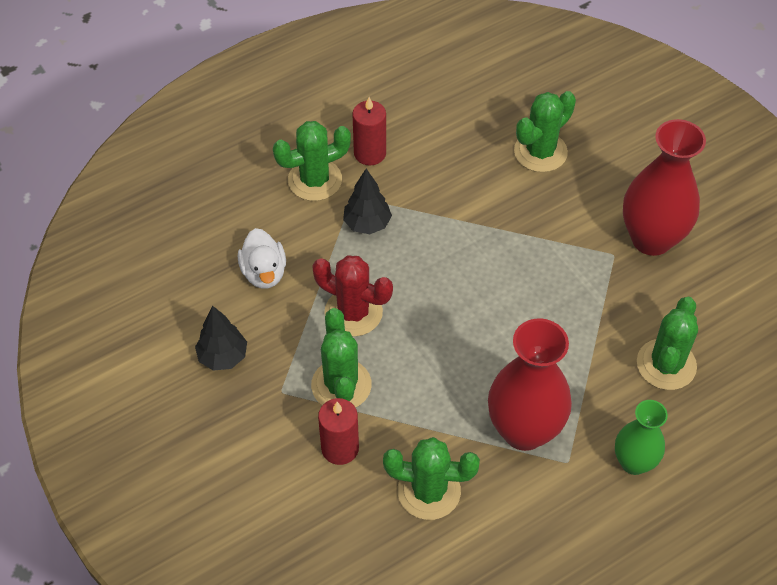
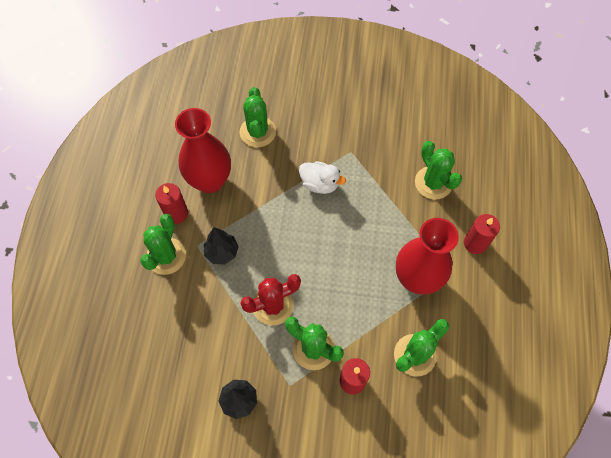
camera: 50 degrees left, 10 degrees up
white duck [238,228,286,289] -> white duck moved to [299,161,346,194]
green vase [615,400,668,475] -> red candle [464,214,500,254]
red vase [623,119,706,256] -> red vase moved to [175,108,231,193]

